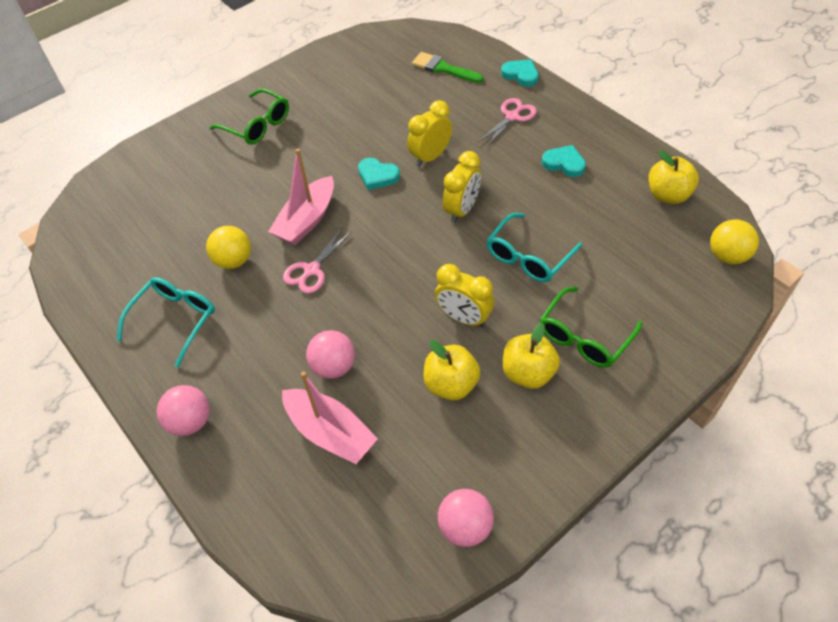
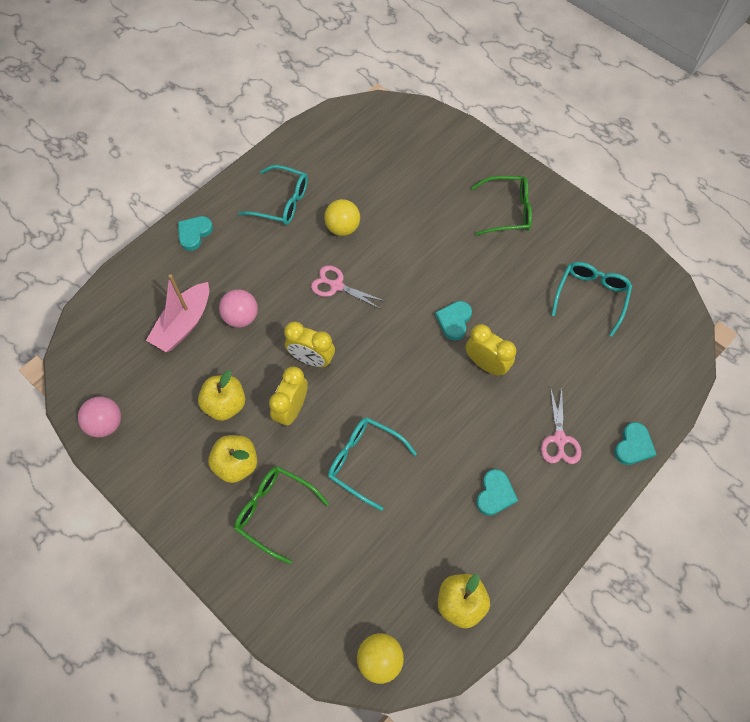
camera: 80 degrees right, 10 degrees up
pink ball [157,385,210,436] -> turquoise heart [178,216,213,251]
green glasses [210,88,289,145] -> green glasses turned 120 degrees counterclockwise [471,176,532,235]
pink boat [268,149,334,245] -> none
green brush [412,52,483,83] -> none
yellow clock [443,151,481,223] -> yellow clock moved to [284,322,335,367]
pink scissors [477,98,537,148] -> pink scissors turned 60 degrees clockwise [541,386,581,464]
none -> turquoise glasses [551,262,632,337]

